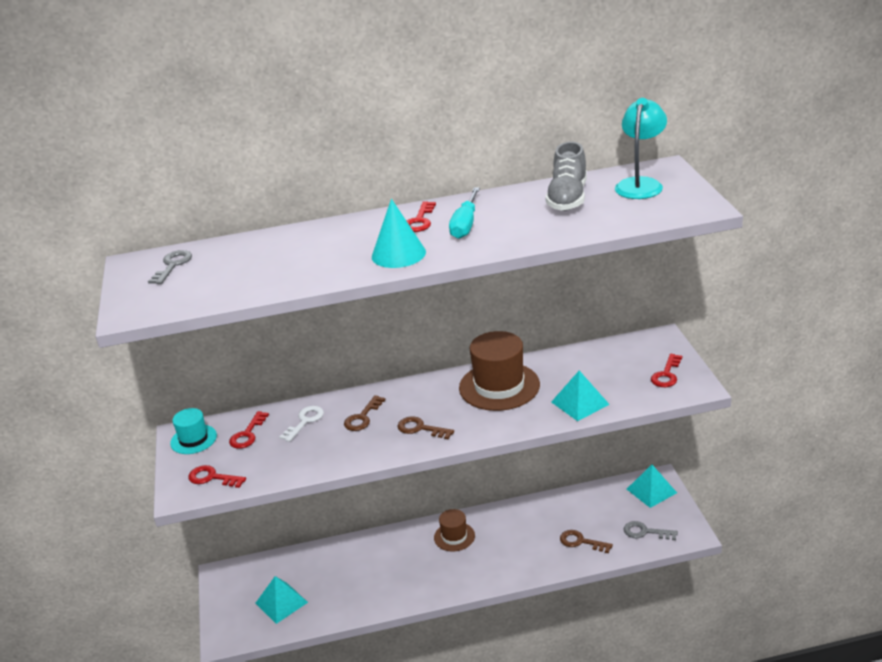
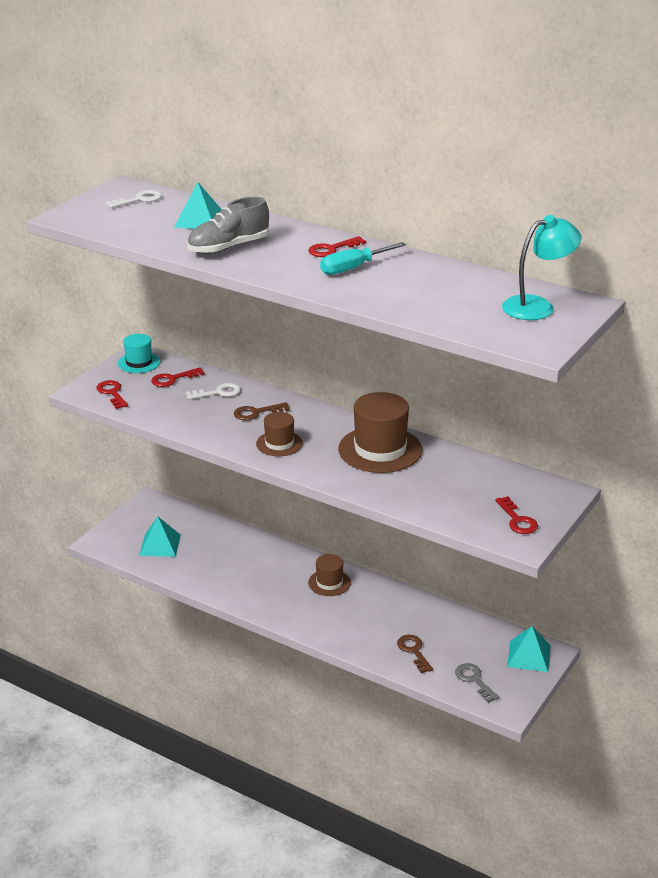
camera: 40 degrees right, 0 degrees up
grey key [148,250,192,284] -> white key [106,190,162,208]
turquoise cone [372,199,426,268] -> none
brown key [398,416,454,439] -> brown hat [256,412,303,456]
grey shoe [545,141,587,211] -> grey shoe moved to [187,197,269,254]
turquoise pyramid [551,371,610,421] -> turquoise pyramid moved to [174,182,222,229]
red key [651,354,682,387] -> red key turned 90 degrees counterclockwise [495,496,538,534]

